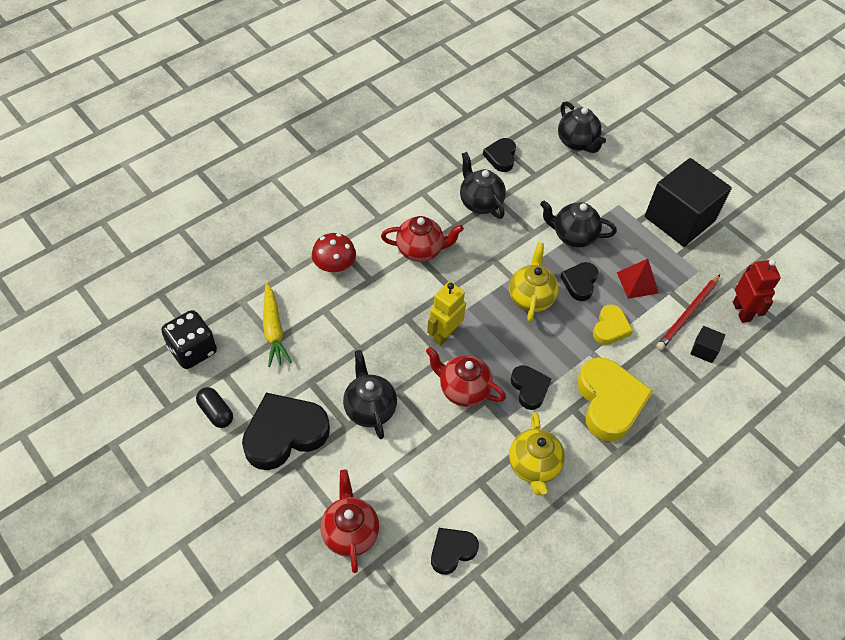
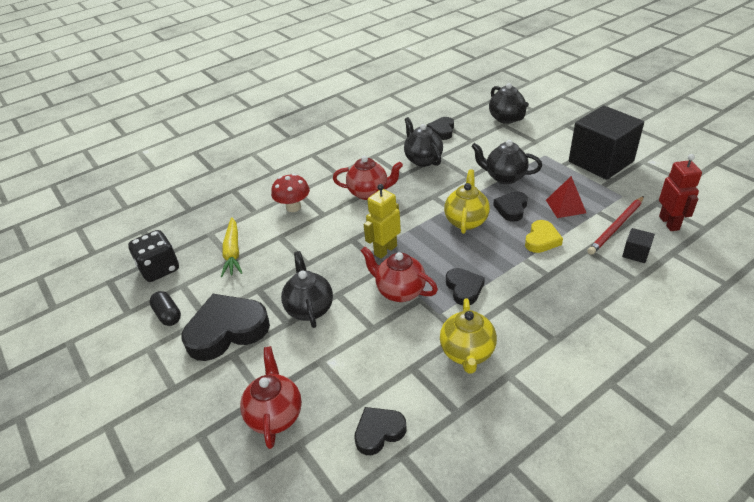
camera: 10 degrees right, 15 degrees down
yellow heart [577,357,653,441] -> none

